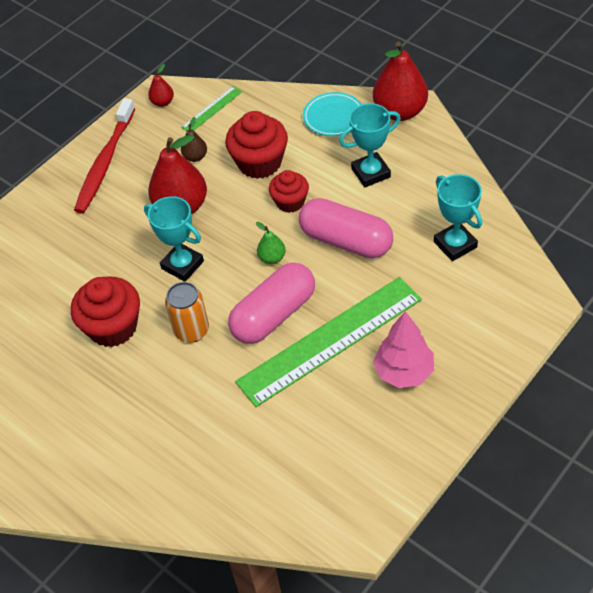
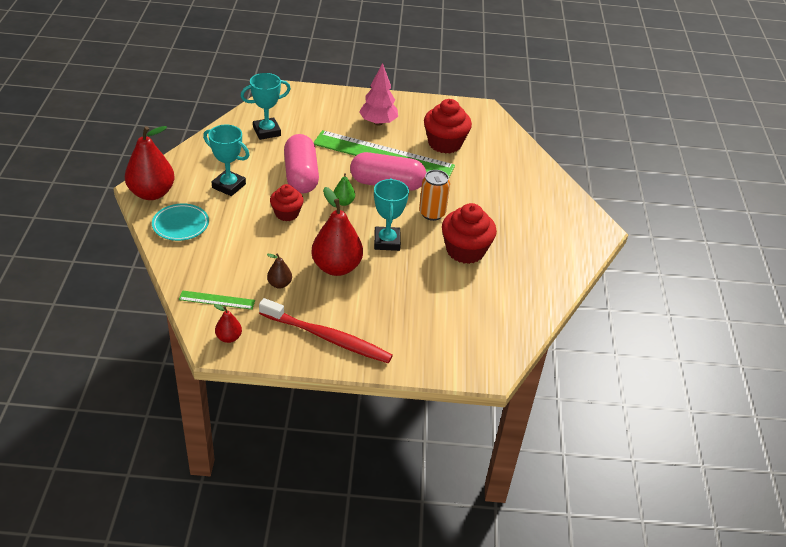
camera: 135 degrees left, 10 degrees down
red toothbrush [74,98,135,213] -> red toothbrush turned 45 degrees clockwise [259,298,393,363]
red cupcake [225,111,288,179] -> red cupcake moved to [424,99,472,154]
turquoise trophy [434,174,482,261] -> turquoise trophy turned 45 degrees clockwise [240,73,291,140]

